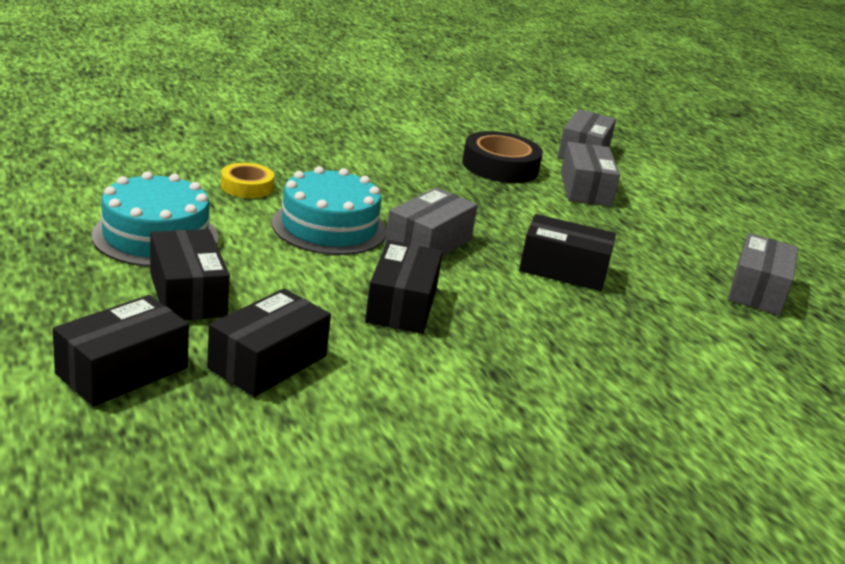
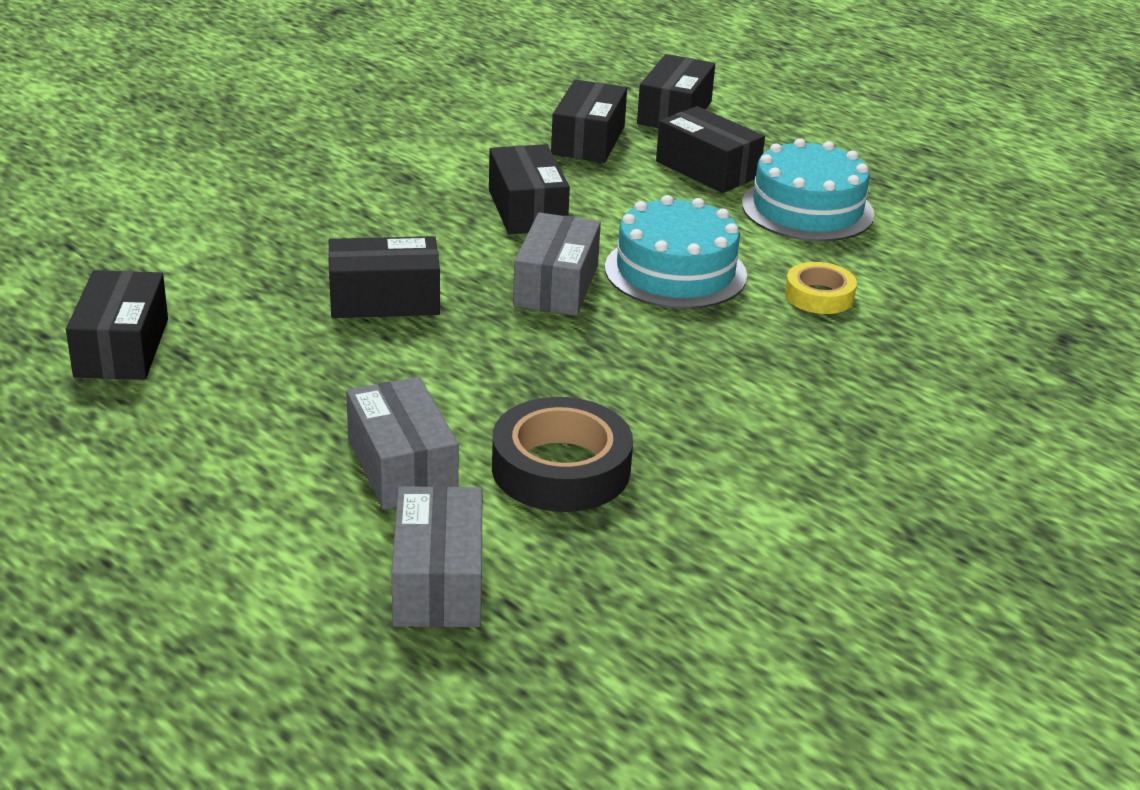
camera: 160 degrees right, 5 degrees up
grey box [728,233,798,316] -> black box [66,270,168,380]

